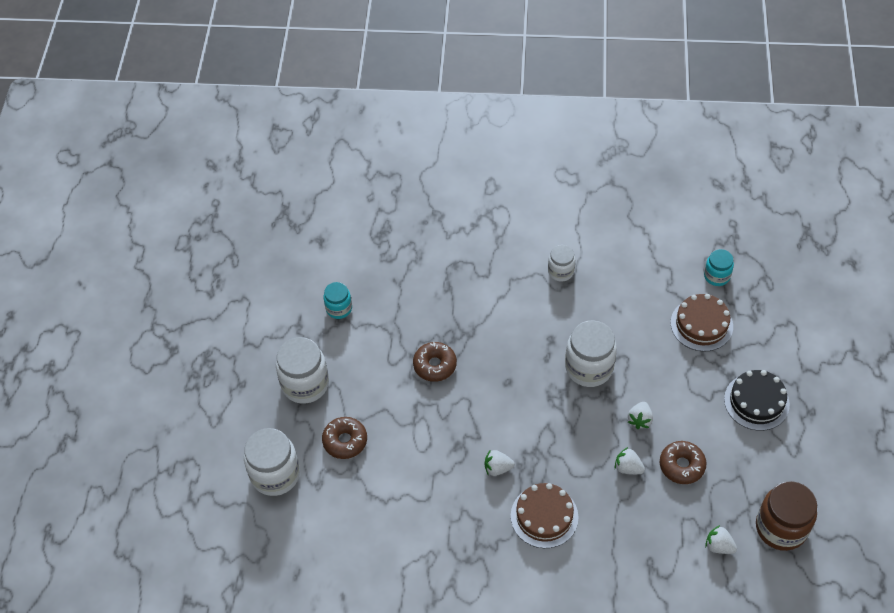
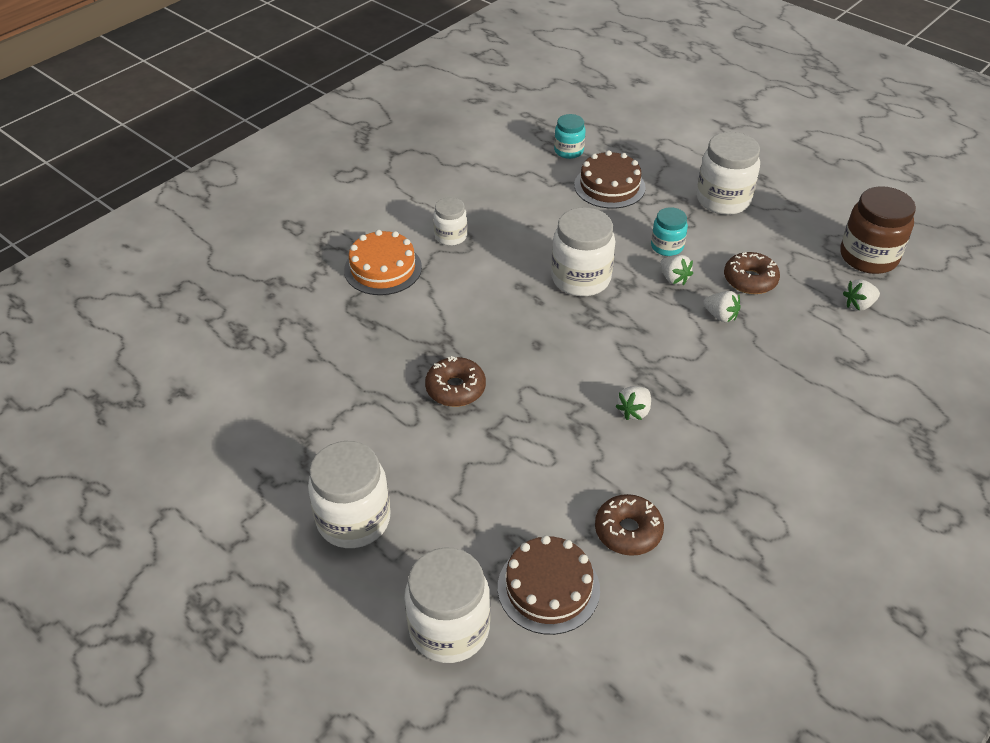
camera: 55 degrees left, 10 degrees down
brown donut [322,417,367,459] -> brown donut moved to [595,494,664,556]
turquoise jar [323,282,352,319] -> turquoise jar moved to [651,207,688,256]
brown cake [511,483,579,548] -> brown cake moved to [498,535,600,635]
white strawberry [615,447,645,474] -> white strawberry turned 120 degrees counterclockwise [703,291,741,322]
black cake [724,370,790,431] -> white jar [697,132,760,215]
none -> orange cake [344,230,422,295]

